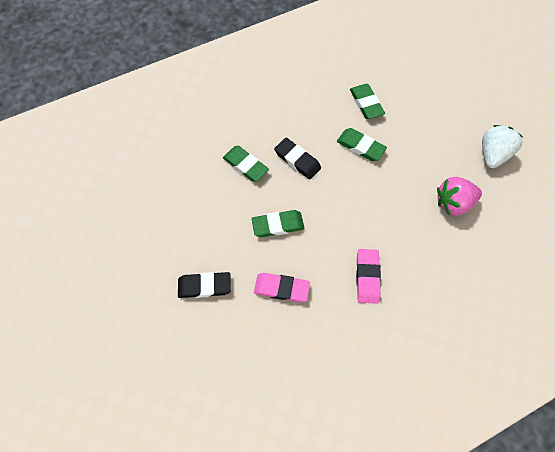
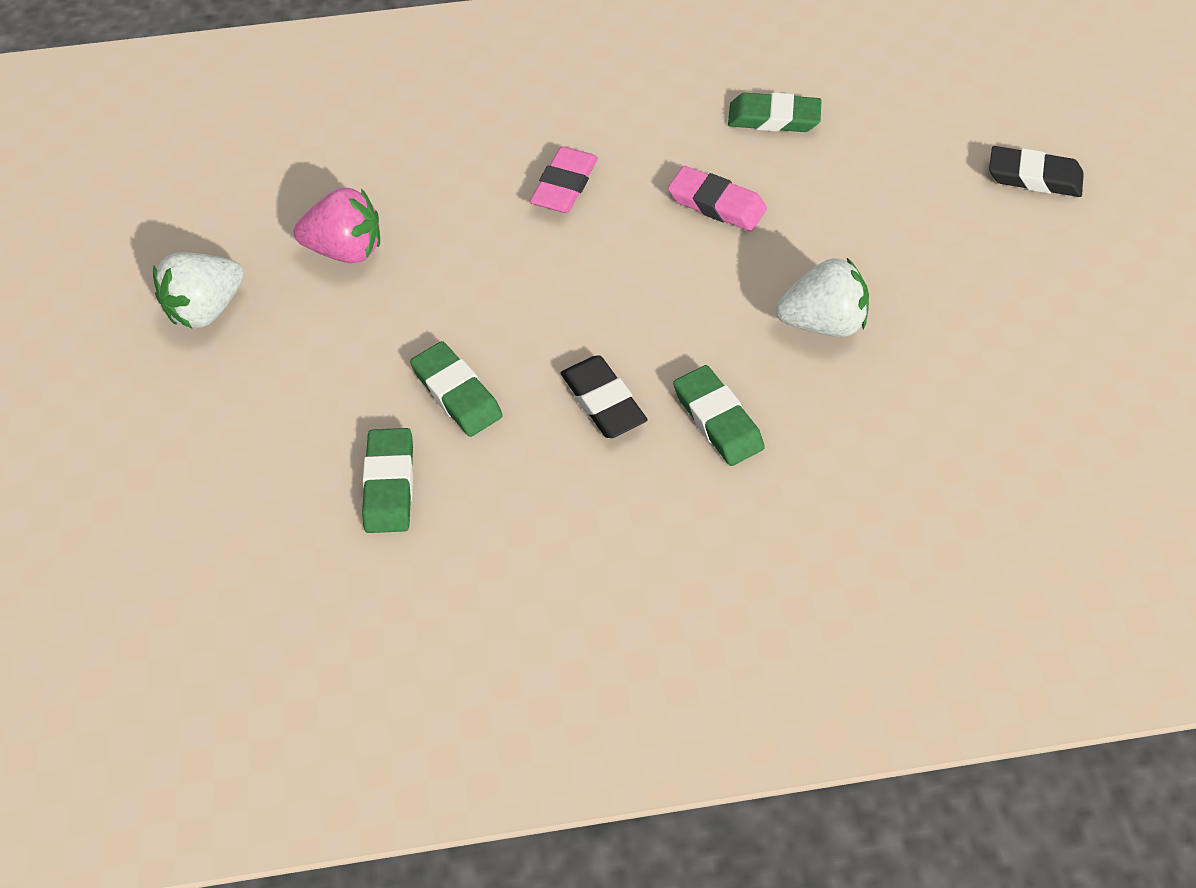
camera: 160 degrees left, 10 degrees down
black eraser [178,272,231,298] -> black eraser moved to [989,146,1084,197]
green eraser [251,210,305,237] -> green eraser moved to [728,93,822,132]
none -> white strawberry [776,258,869,337]

